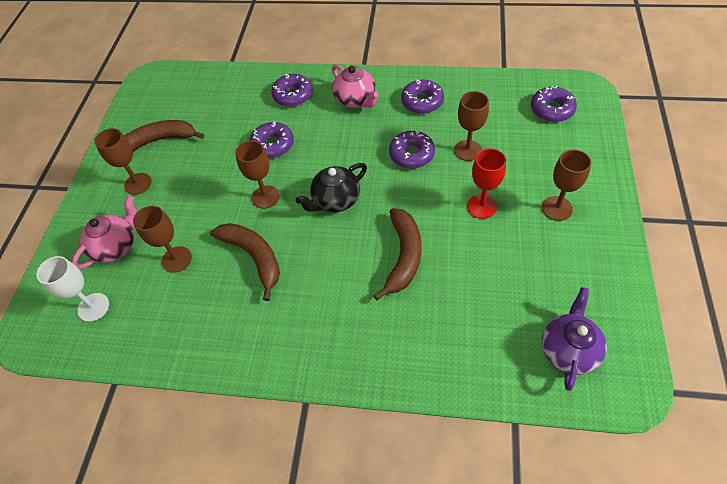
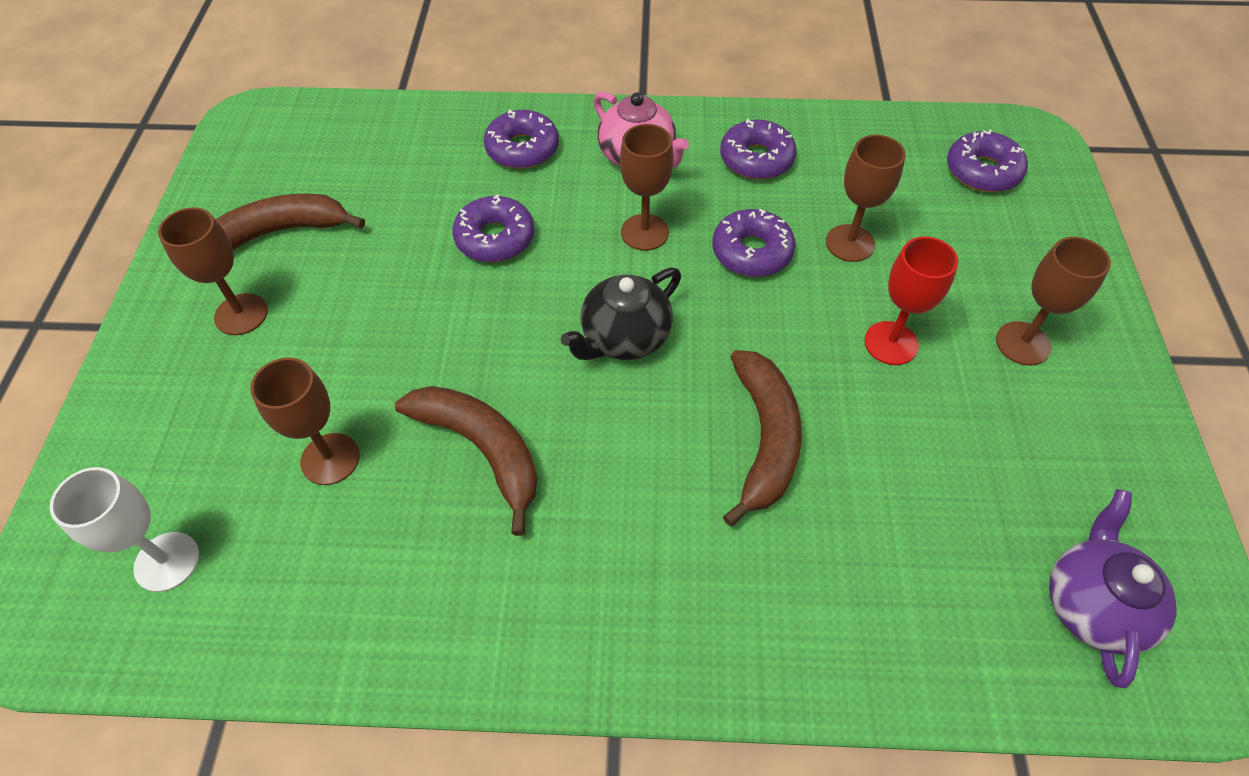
camera: 10 degrees left, 0 degrees up
pink teapot [72,195,137,269] -> none
brown goblet [235,141,280,209] -> brown goblet moved to [620,124,674,251]

